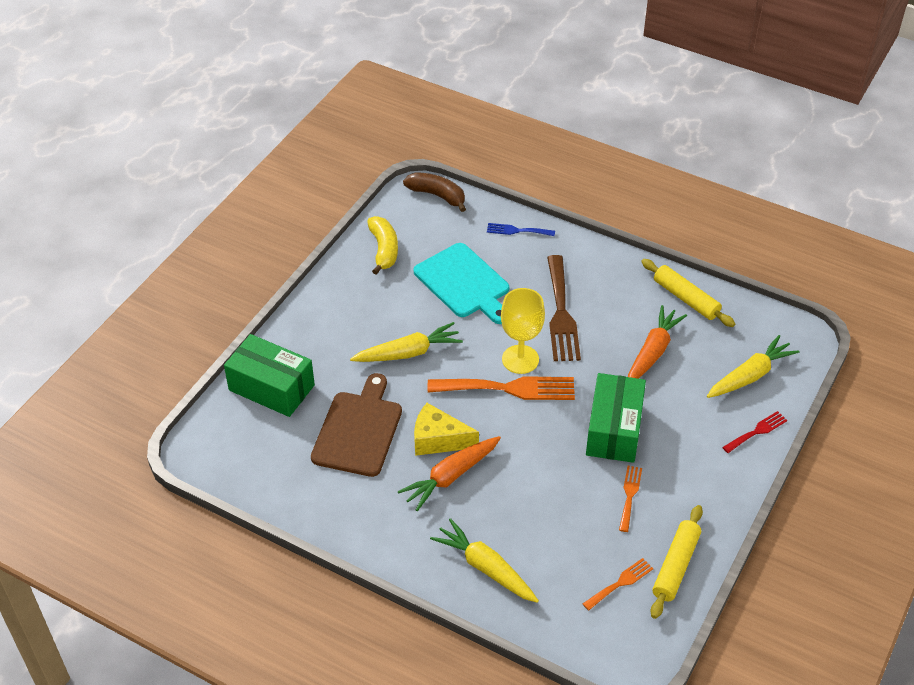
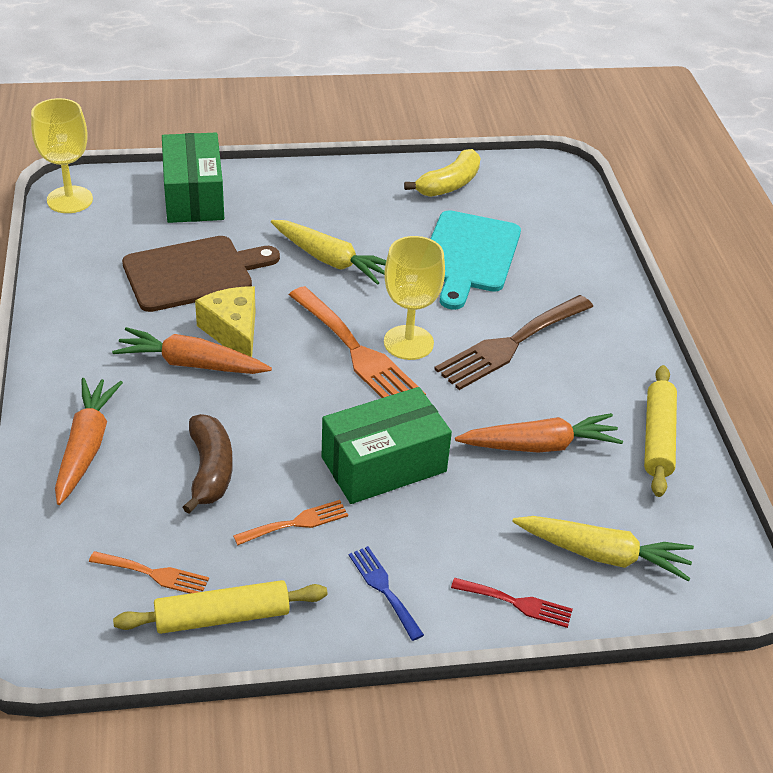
camera: 50 degrees right, 5 degrees down
brown banana [403,172,466,212] -> brown banana moved to [183,414,233,514]
yellow carrot [430,518,539,603] -> orange carrot [55,378,123,505]
blue fork [487,223,555,236] -> blue fork moved to [349,546,424,641]
none -> yellow goblet [31,98,93,213]

